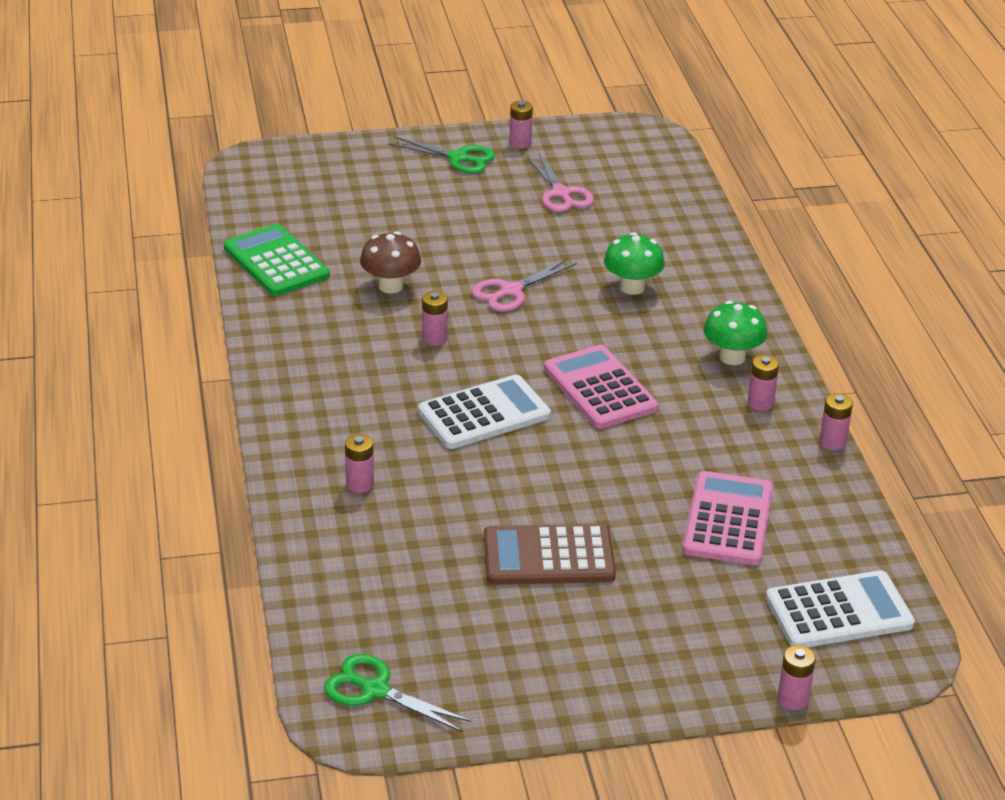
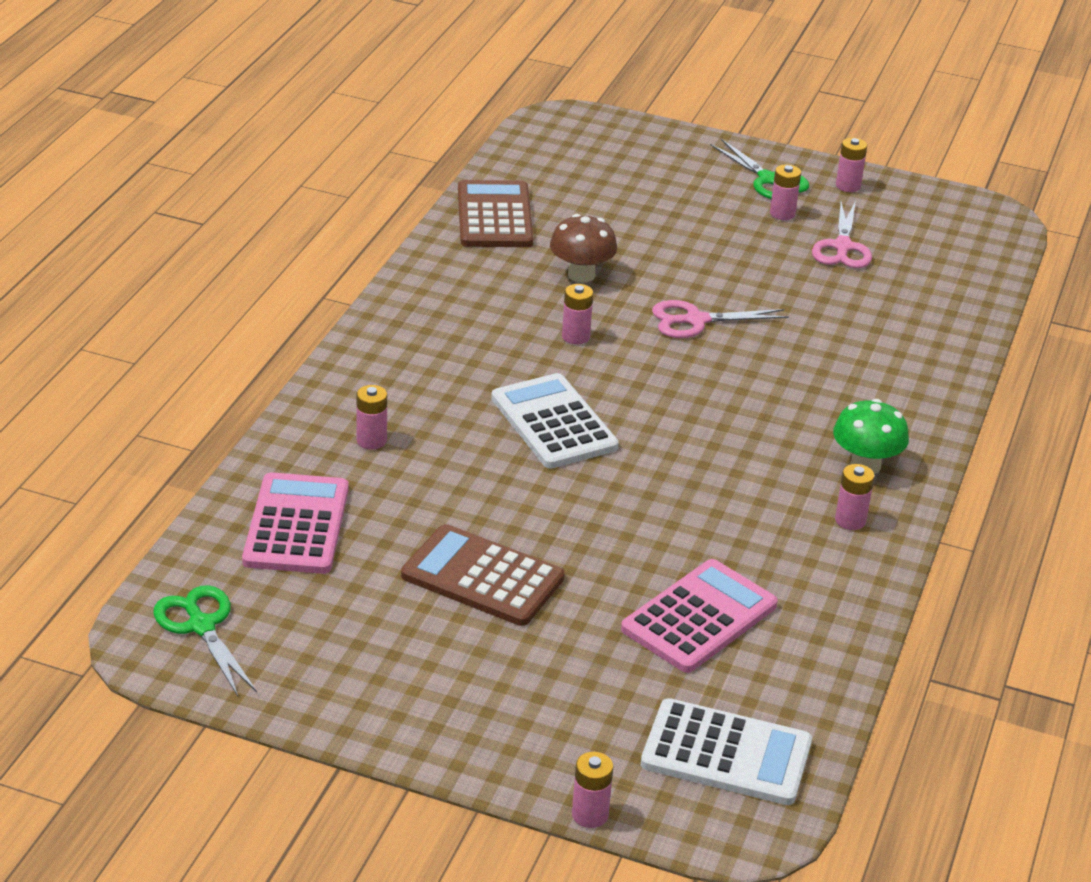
camera: 30 degrees right, 0 degrees up
green calculator [224,224,330,296] -> brown calculator [458,180,533,247]
white calculator [418,374,551,449] -> white calculator turned 120 degrees counterclockwise [491,373,619,468]
pink calculator [544,345,658,429] -> pink calculator moved to [242,472,349,574]
green mushroom [604,232,665,295] -> none
pink battery [820,393,853,450] -> pink battery moved to [770,164,801,220]

